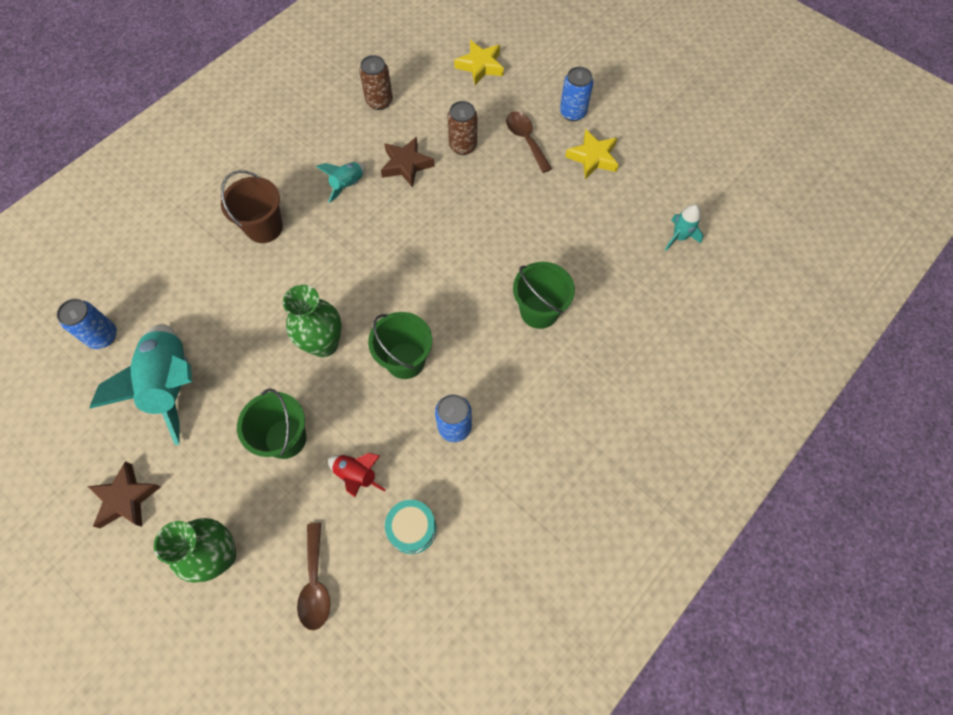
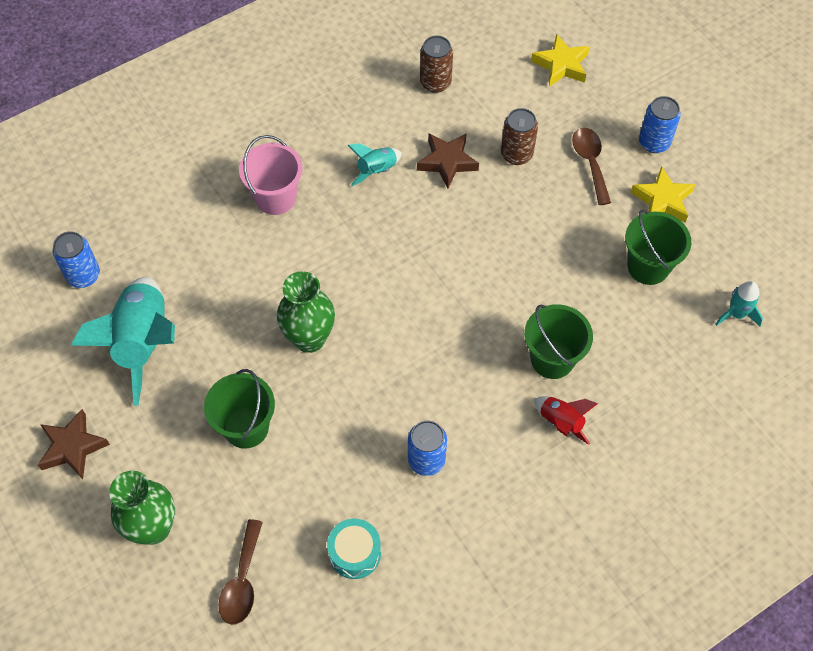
camera: 15 degrees right, 5 degrees down
brown bucket [221,170,283,243] -> pink bucket [239,135,303,215]
red rocket [328,453,386,497] -> red rocket moved to [534,396,598,445]
green bucket [368,312,432,379] -> green bucket moved to [625,209,691,285]

